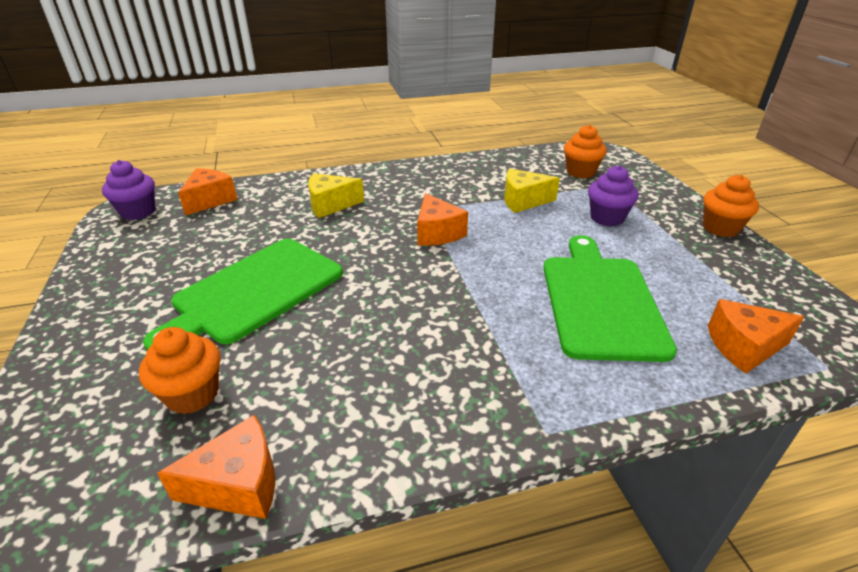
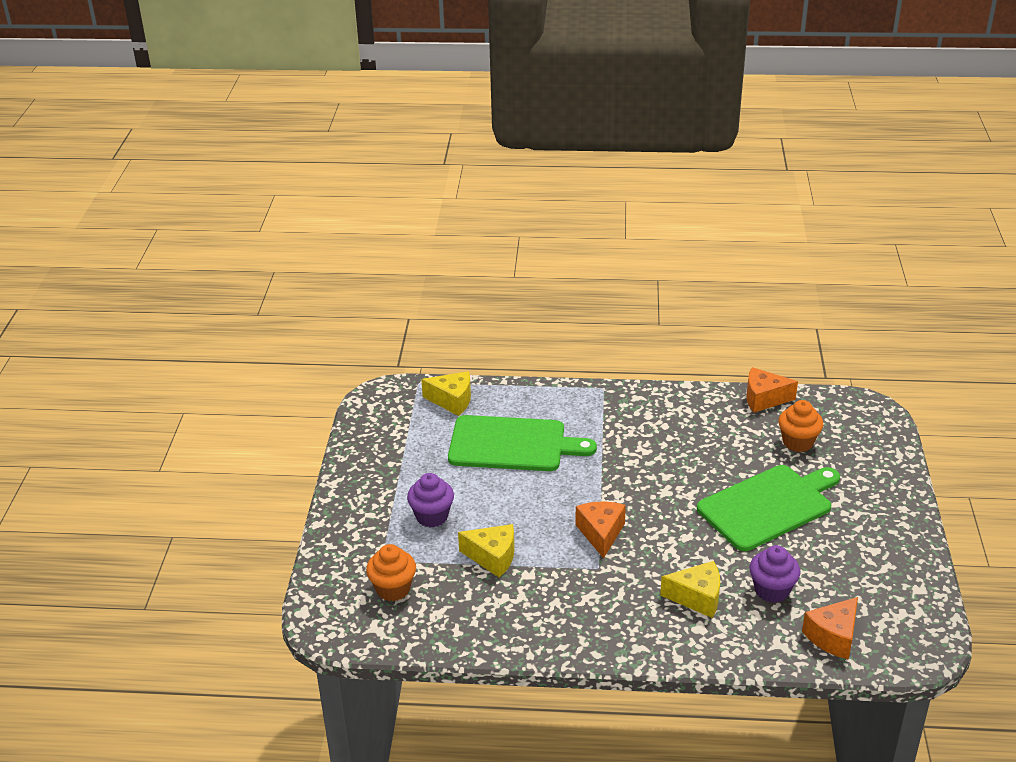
camera: 160 degrees left, 0 degrees up
purple cupcake [102,160,155,220] -> purple cupcake moved to [749,545,800,603]
green cutting board [543,235,677,362] -> green cutting board turned 105 degrees counterclockwise [448,415,597,471]
orange cupcake [703,174,759,237] -> none
orange cheese [708,299,804,374] -> yellow cheese [421,371,471,416]

